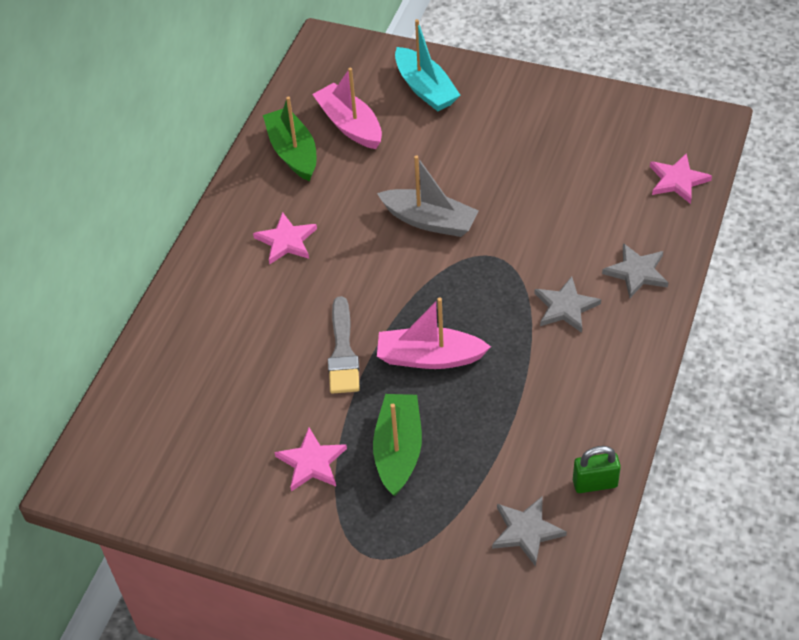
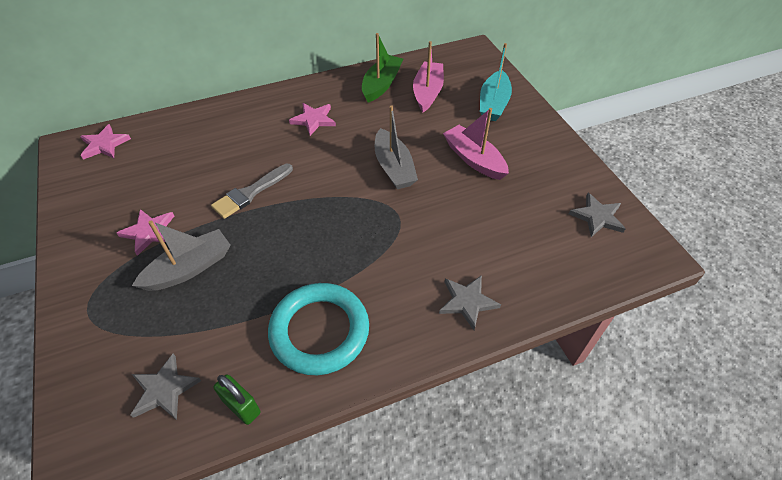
camera: 45 degrees right, 0 degrees up
green boat [373,394,422,496] -> grey boat [132,221,231,291]
pink boat [377,297,491,369] -> pink boat moved to [443,108,509,180]
grey star [534,276,601,333] -> grey star moved to [569,193,625,237]
pink star [650,153,712,204] -> pink star moved to [80,124,131,160]
none -> turquoise ring [268,283,369,375]

